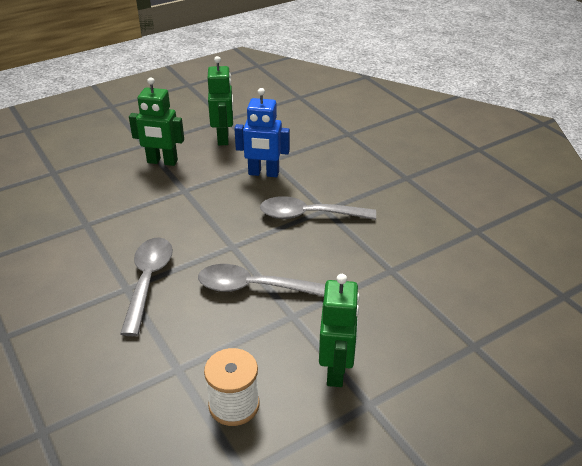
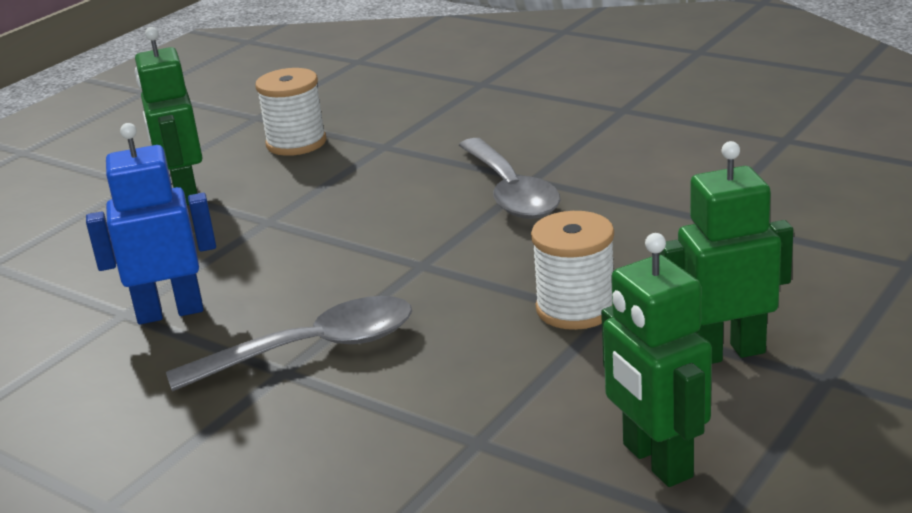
camera: 160 degrees right, 10 degrees down
grey spoon [198,264,325,296] -> none
blue robot [234,88,290,177] -> blue robot moved to [86,123,216,324]
none -> white spool [531,211,614,330]

